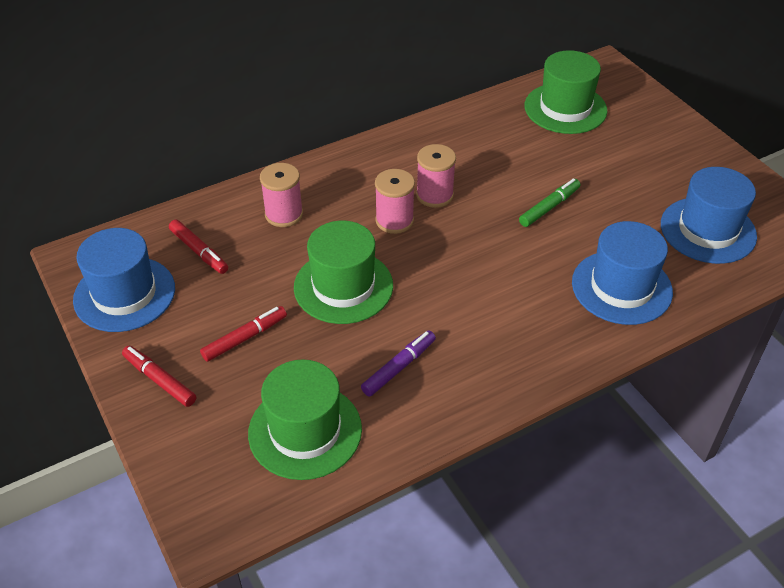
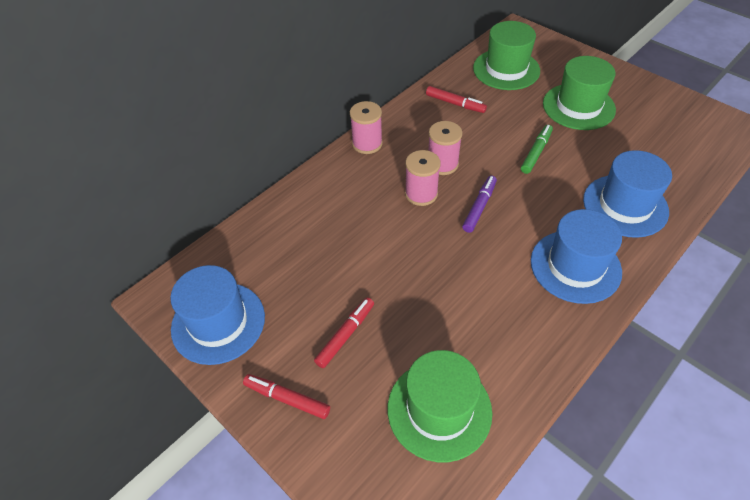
camera: 15 degrees left, 5 degrees up
red marker [169,220,228,274] -> red marker moved to [426,86,487,113]
pink spool [260,163,303,227] -> pink spool moved to [350,101,383,154]
green hat [294,221,393,324] -> green hat moved to [543,56,616,130]
purple marker [361,330,436,397] -> purple marker moved to [462,175,497,233]
blue hat [661,167,757,264] -> blue hat moved to [531,209,622,304]

